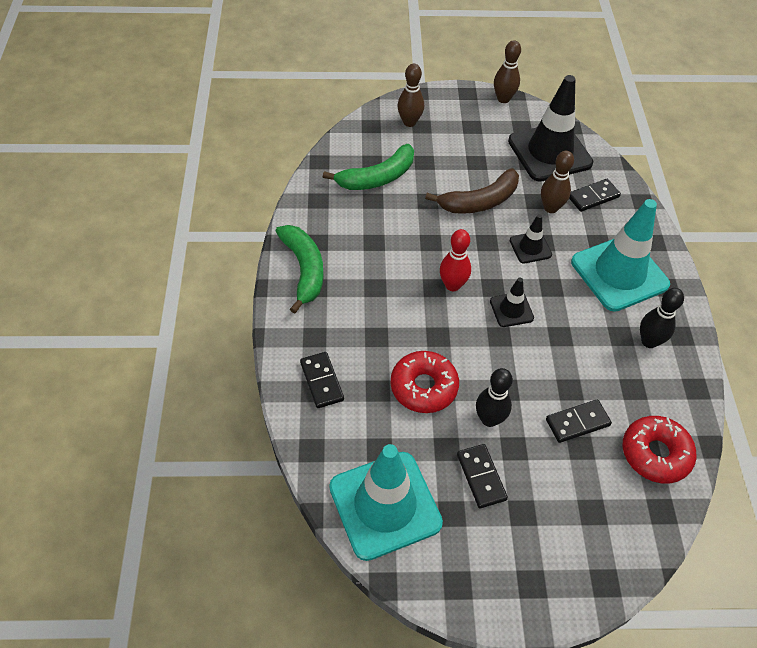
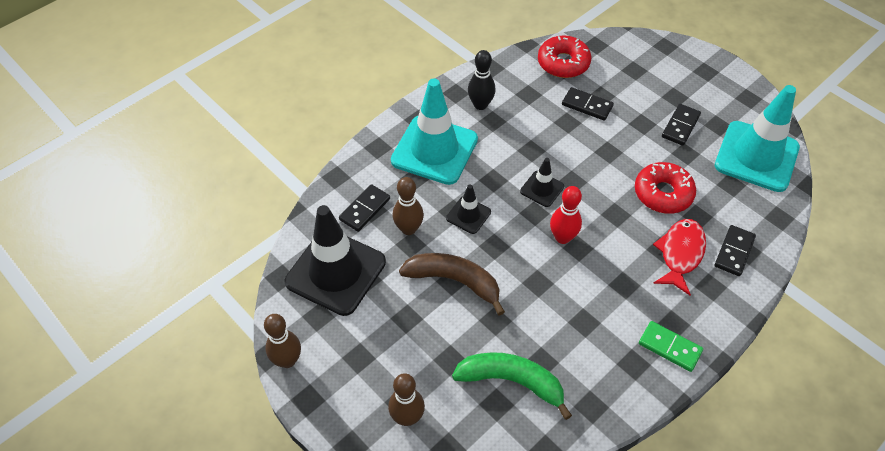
camera: 130 degrees left, 0 degrees up
green banana [275,225,324,313] -> green domino [639,321,703,372]
black bowling pin [476,368,513,427] -> none
black domino [569,179,621,212] -> black domino turned 75 degrees counterclockwise [339,184,390,232]
none -> red fish [653,219,706,295]

